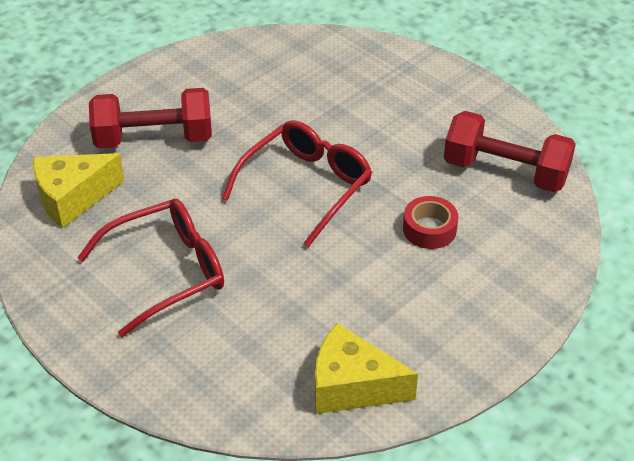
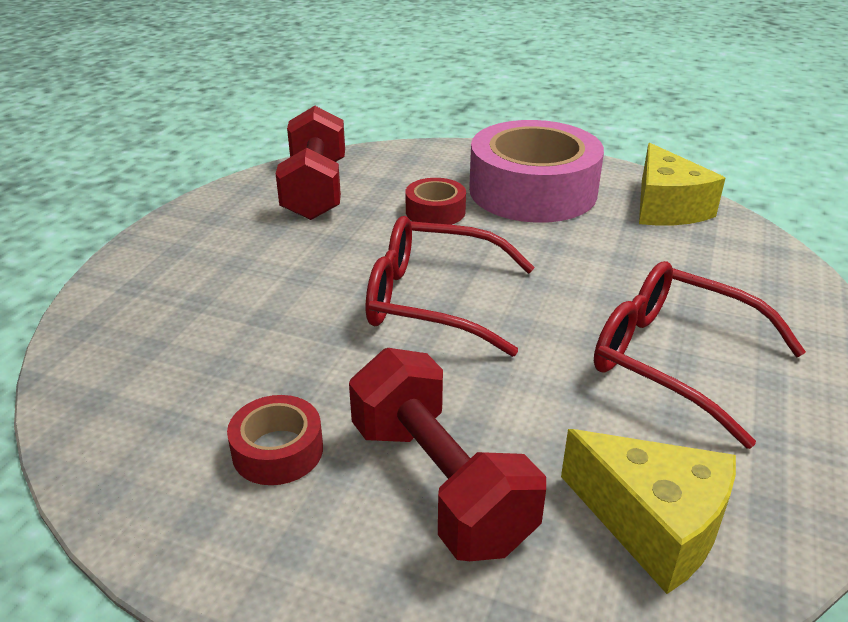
camera: 115 degrees left, 10 degrees down
none -> red tape [227,395,323,485]
none -> pink tape [469,120,604,223]

